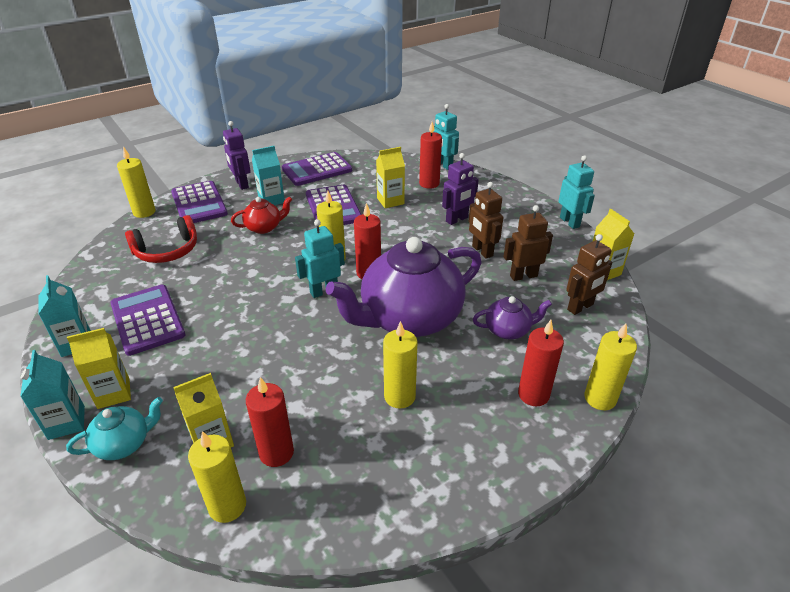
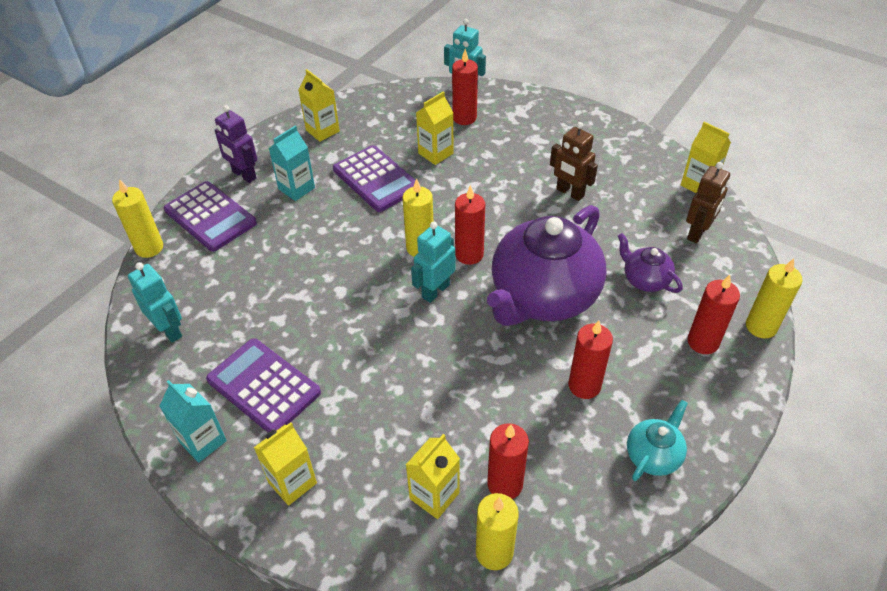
camera: 20 degrees left, 10 degrees up
turquoise carton [20,350,85,440] -> none
turquoise teapot [66,397,163,460] -> turquoise teapot moved to [627,400,688,481]
red headphones [125,215,197,263] -> none
red teapot [231,196,292,234] -> none
purple calculator [282,152,352,186] -> yellow carton [298,69,340,142]
yellow candle [383,321,418,409] -> red candle [568,320,613,399]
purple robot [442,153,479,225] -> none
purple teapot [473,296,552,339] -> purple teapot turned 105 degrees counterclockwise [618,233,683,293]
brown robot [503,205,553,281] -> none
turquoise robot [559,155,595,229] -> turquoise robot moved to [128,262,182,343]

